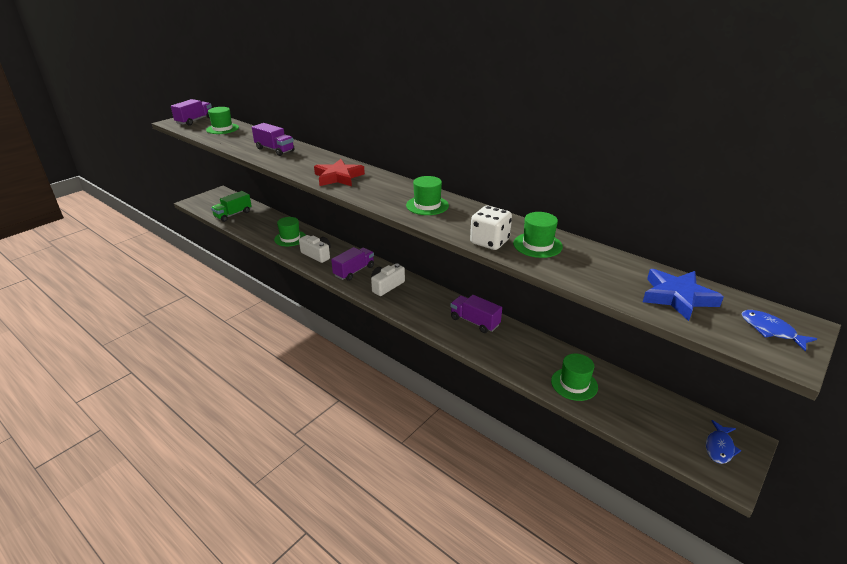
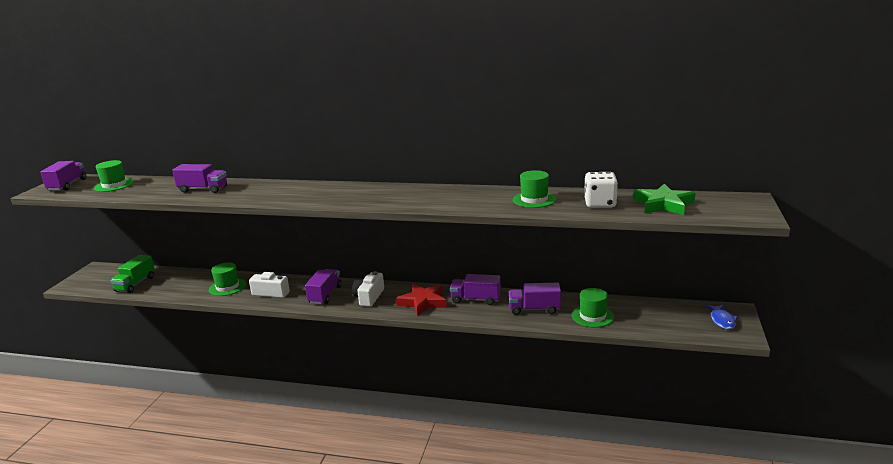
camera: 25 degrees left, 10 degrees down
red star [314,159,365,186] -> red star moved to [396,284,447,316]
green hat [406,176,449,215] -> none
white dice [470,206,512,250] -> white dice moved to [584,172,618,208]
blue star [643,269,724,321] -> green star [633,184,695,215]
blue fish [742,310,817,352] -> none
none -> purple truck [509,283,561,315]

